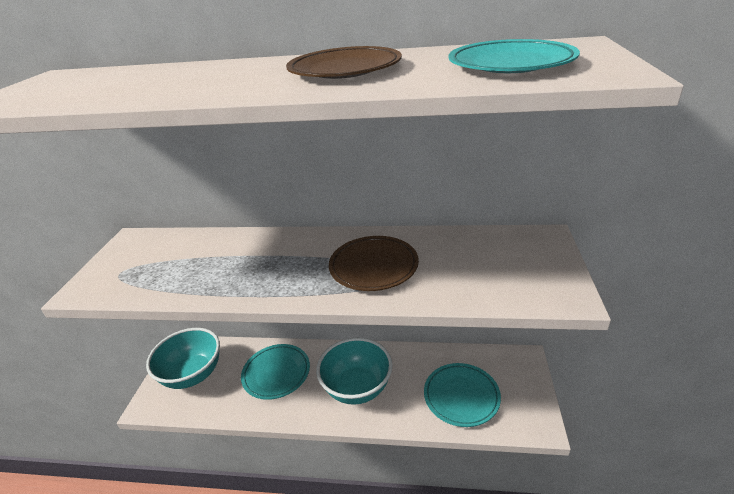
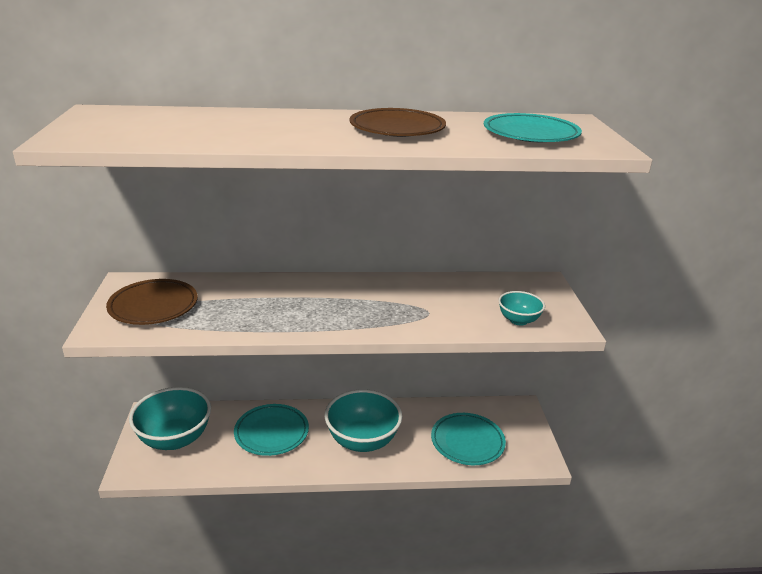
camera: 15 degrees left, 5 degrees down
brown plate [329,236,419,291] -> brown plate moved to [106,279,198,325]
none -> turquoise bowl [499,291,545,325]

